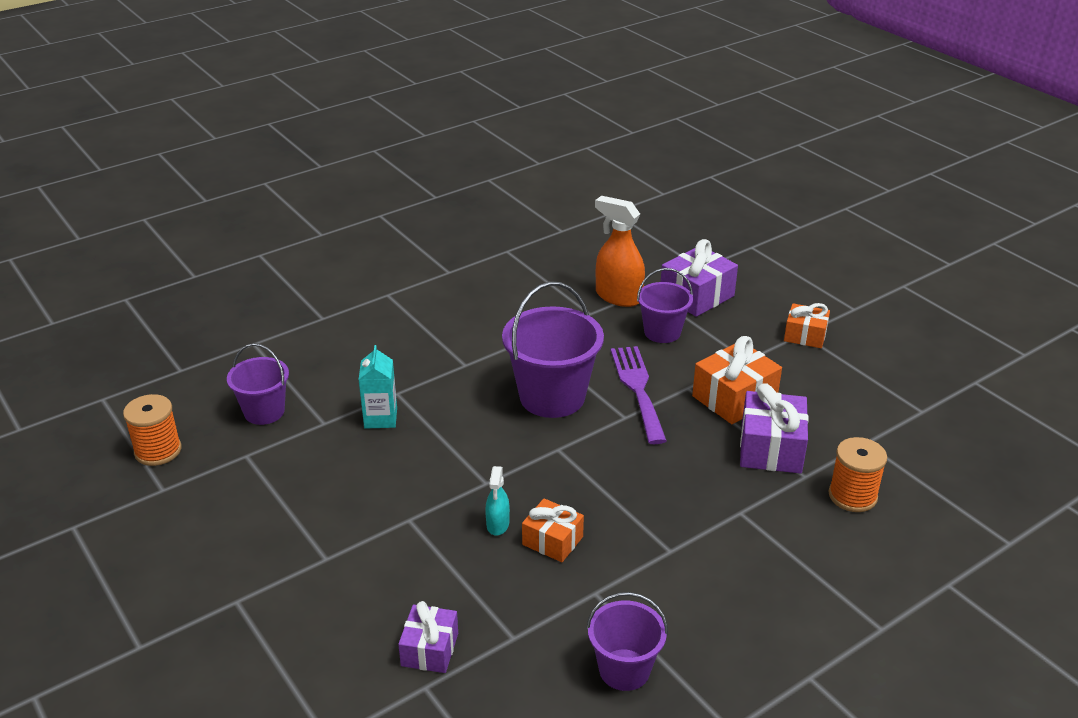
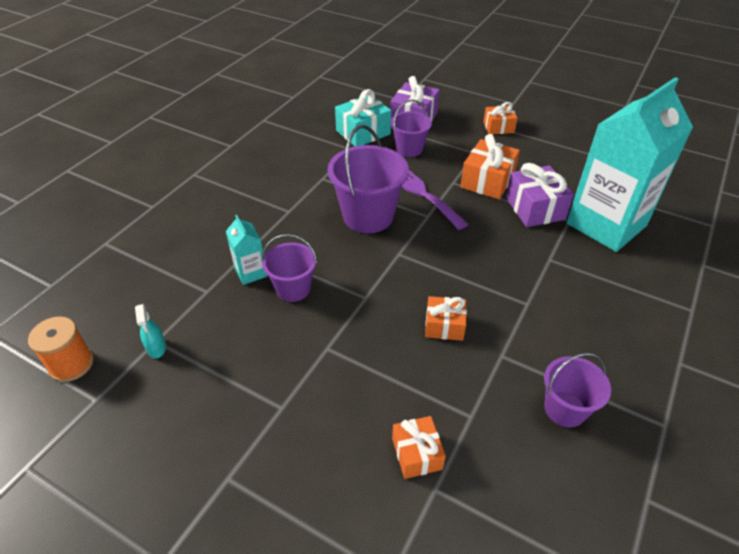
camera: 25 degrees left, 10 degrees up
purple bucket [227,343,289,425] -> purple bucket moved to [262,234,317,302]
purple gift [398,601,458,673] -> orange gift [392,416,446,479]
turquoise spray bottle [485,466,510,536] -> turquoise spray bottle moved to [135,304,166,359]
orange spray bottle [595,196,645,307] -> turquoise gift [335,89,391,146]
orange spool [828,437,887,512] -> turquoise carton [566,77,693,252]

